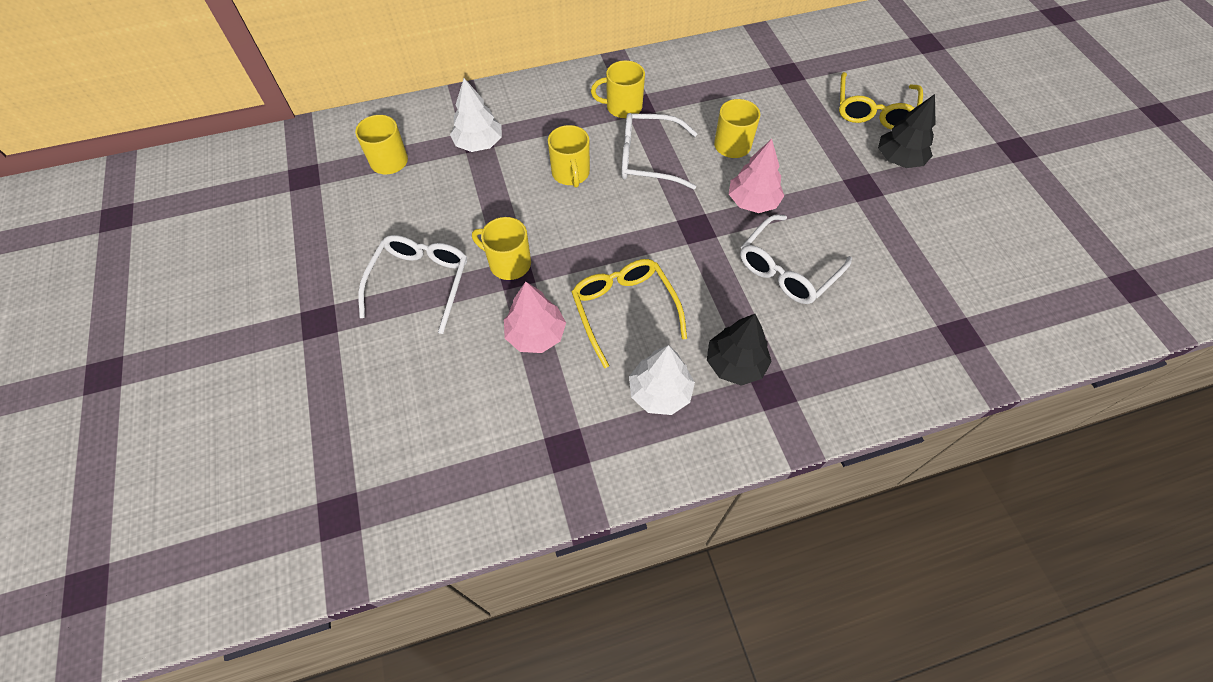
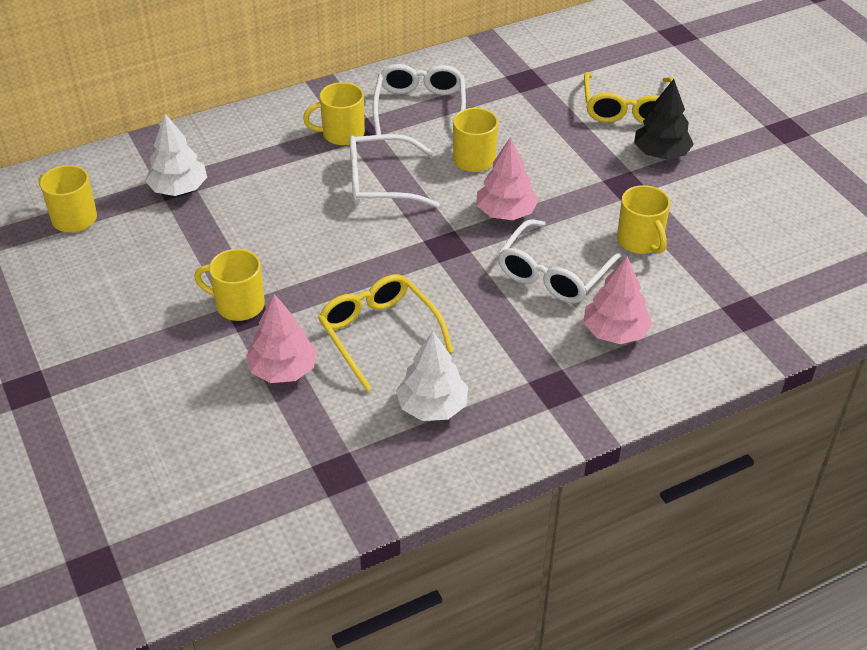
camera: 10 degrees left, 15 degrees down
white glasses [358,235,467,334] -> white glasses moved to [372,64,466,135]
yellow mug [548,125,590,188] -> yellow mug moved to [617,185,670,254]
black tree [707,314,772,386] -> none
none -> pink tree [583,256,652,344]

